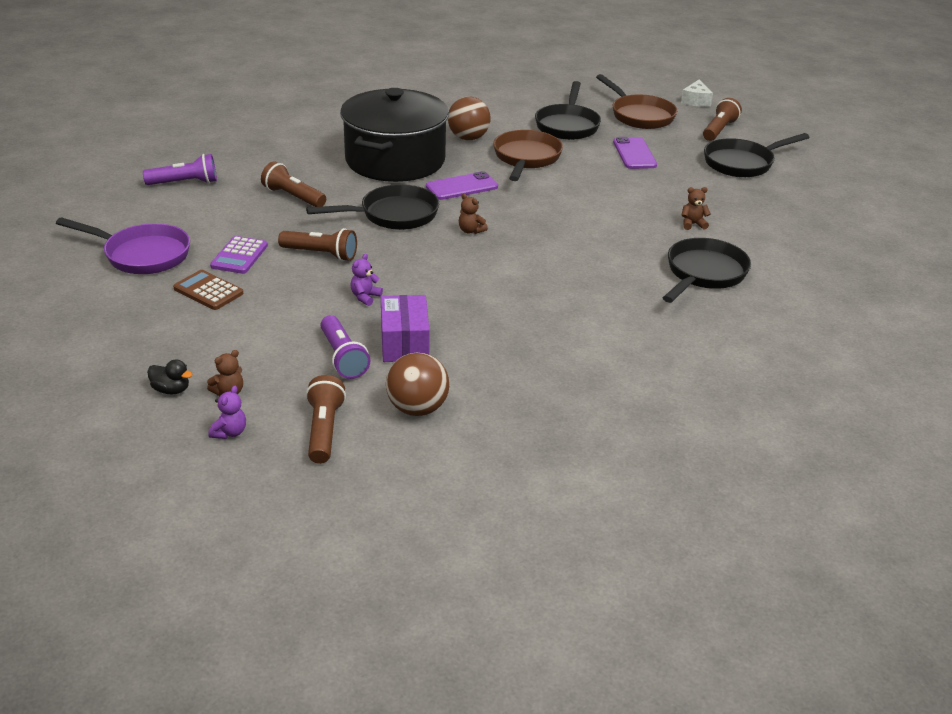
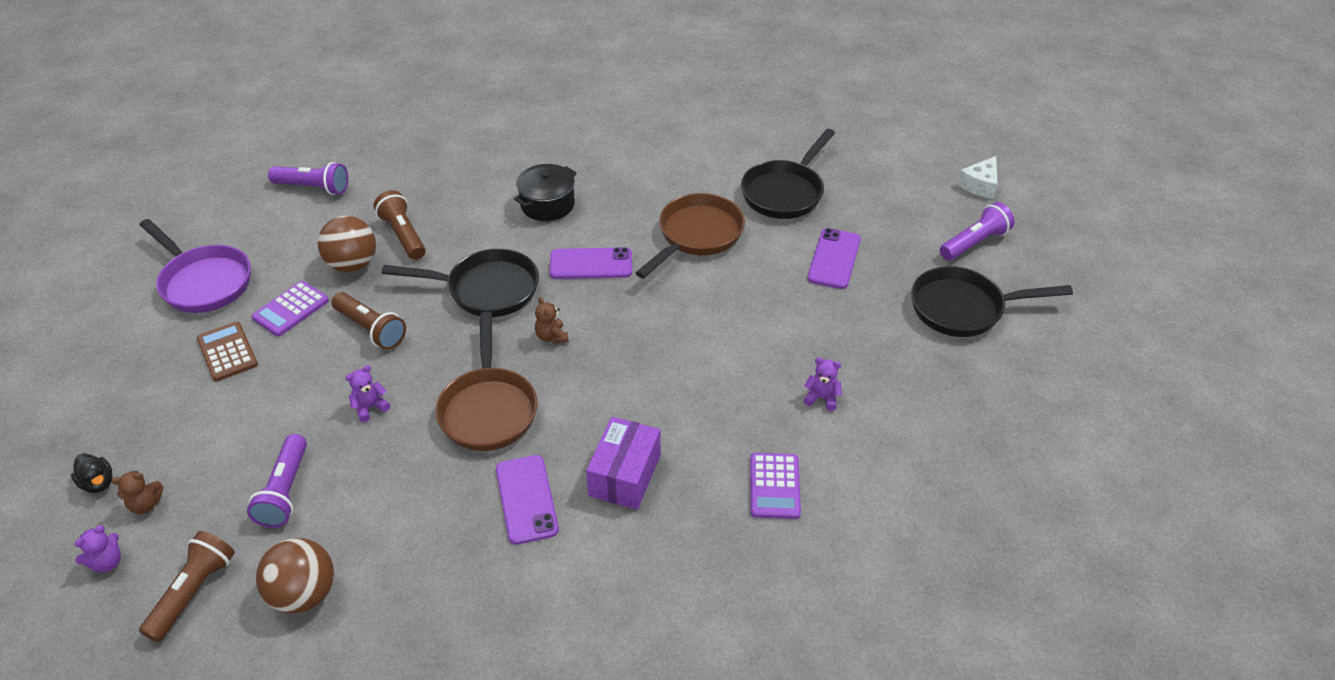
camera: 25 degrees right, 10 degrees up
black pot [340,88,449,182] -> black pot [514,164,577,221], size x0.46
purple box [381,295,430,362] -> purple box moved to [586,417,661,510]
brown ball [448,97,490,140] -> brown ball moved to [318,216,376,272]
brown pan [596,74,677,129] -> brown pan moved to [435,312,538,451]
black pan [663,238,751,303] -> purple calculator [750,453,801,519]
brown teddy bear [681,187,711,230] -> purple teddy bear [804,357,842,411]
brown flashlight [703,98,742,141] -> purple flashlight [940,202,1015,260]
none -> purple phone [496,455,559,545]

